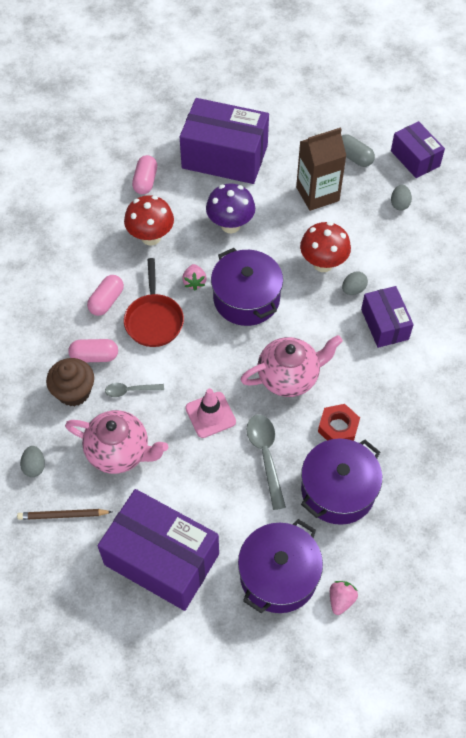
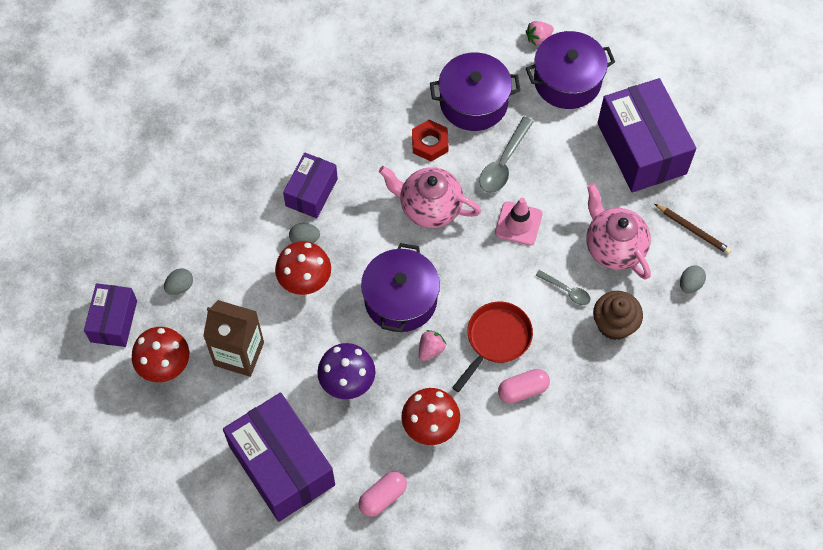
camera: 140 degrees left, 5 degrees up
pink capsule [68,339,118,362] -> none
grey capsule [342,134,375,167] -> red mushroom [132,327,189,382]

